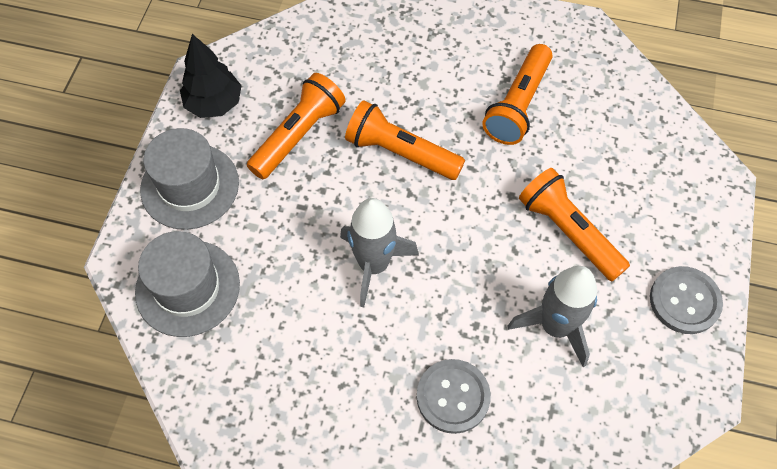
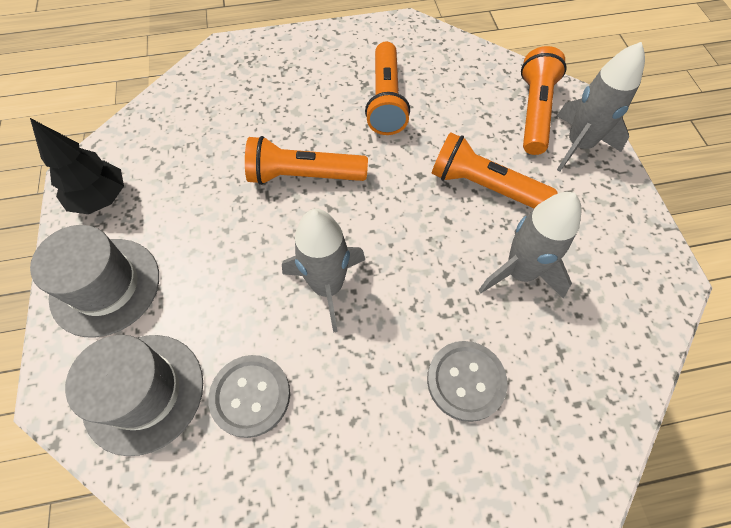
camera: 25 degrees left, 0 degrees up
orange flashlight [247,73,346,179] -> orange flashlight moved to [521,46,566,155]
grey button [650,266,723,334] -> grey button moved to [208,355,290,438]
none -> grey rocket [556,42,645,172]

